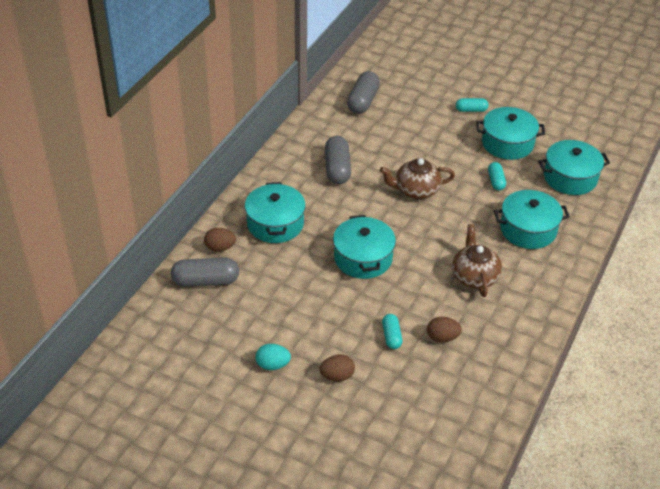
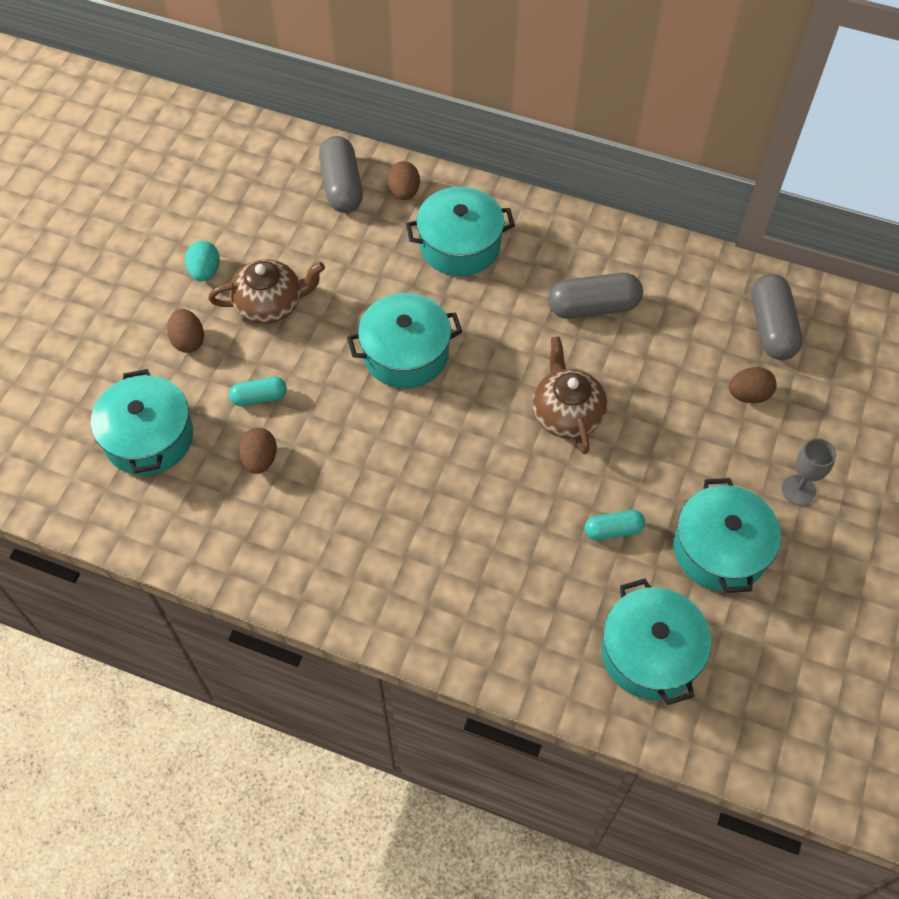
camera: 85 degrees right, 15 degrees up
grey capsule [347,71,380,114] -> grey capsule turned 75 degrees clockwise [751,274,803,360]
brown teapot [452,224,502,297] -> brown teapot moved to [208,259,325,324]
turquoise capsule [456,98,489,112] -> grey goblet [782,438,836,505]
turquoise pot [494,190,570,249] -> turquoise pot moved to [91,369,193,476]
none -> brown egg [729,367,777,403]

